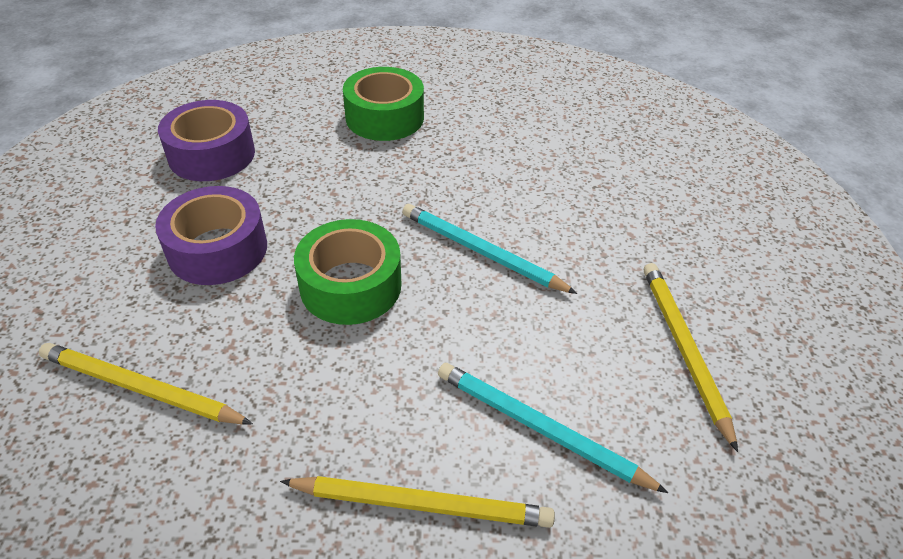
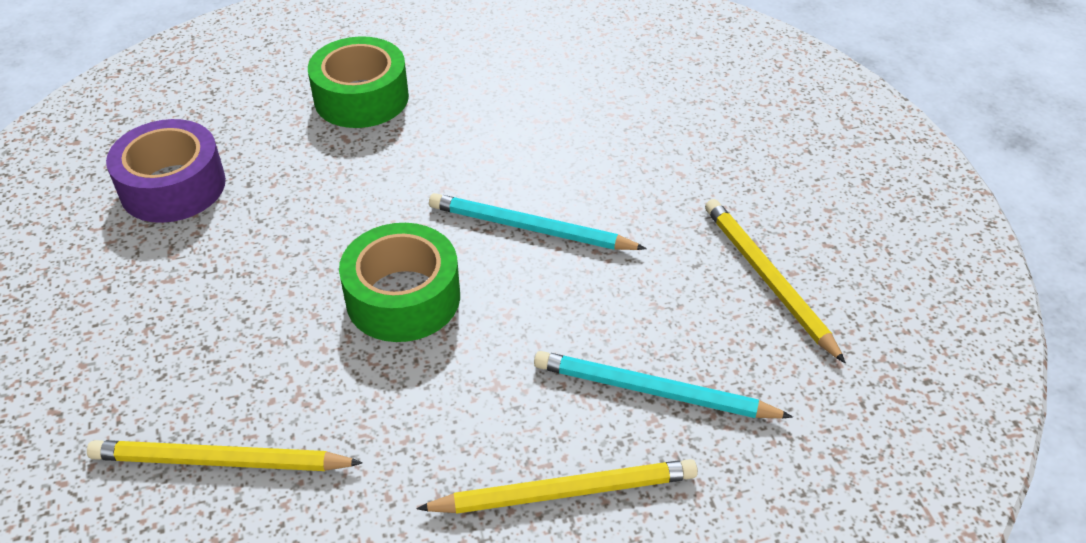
camera: 15 degrees left, 0 degrees up
purple tape [155,186,267,285] -> none

